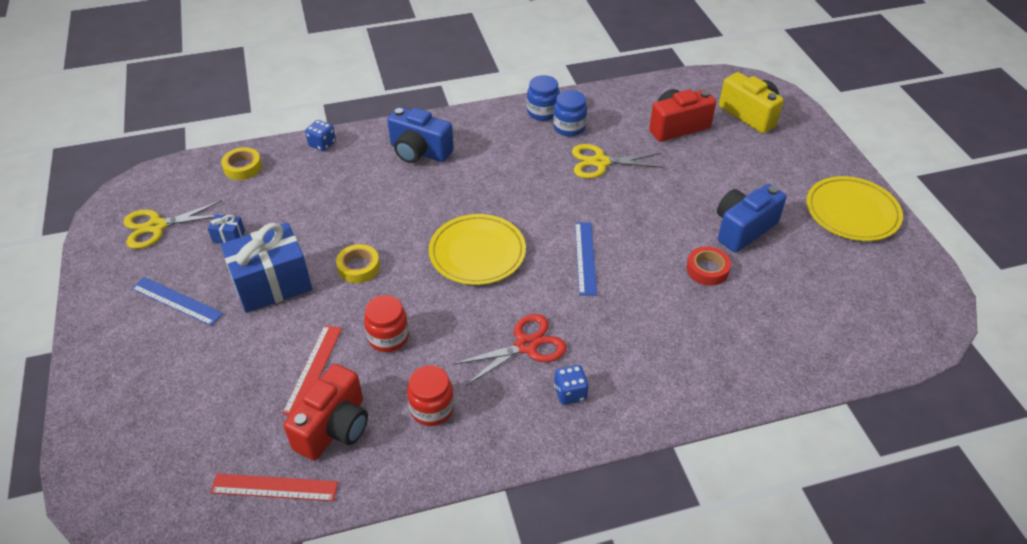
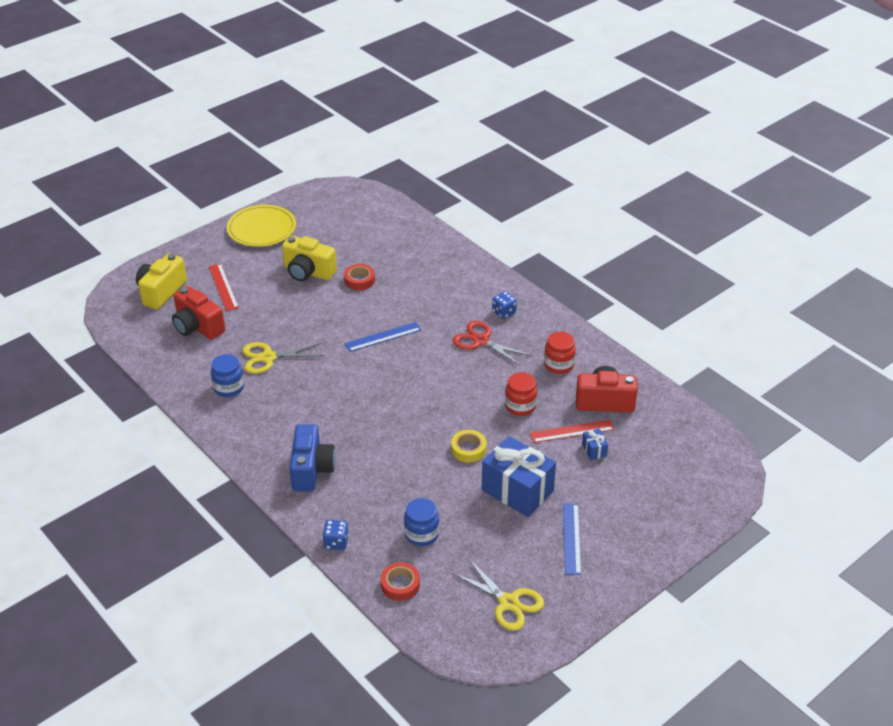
camera: 115 degrees left, 5 degrees down
blue gift [208,214,245,243] -> blue gift moved to [582,429,608,460]
red ruler [210,474,338,501] -> red ruler moved to [209,264,239,311]
yellow tape [221,147,262,180] -> red tape [381,562,420,601]
yellow plate [429,214,526,285] -> none
blue jar [527,75,560,121] -> blue jar moved to [404,498,439,546]
yellow scissors [572,144,664,178] -> yellow scissors turned 105 degrees clockwise [243,342,324,374]
blue camera [717,184,786,253] -> yellow camera [282,236,337,281]

